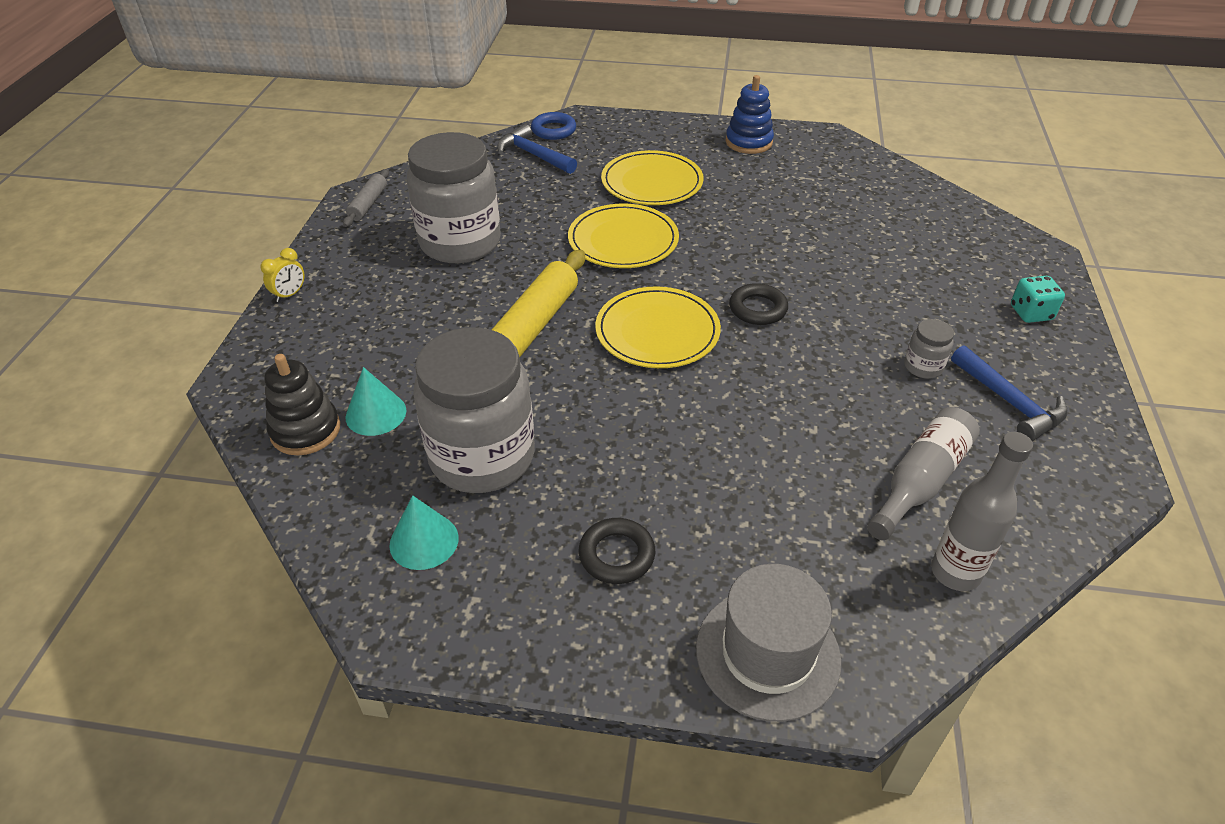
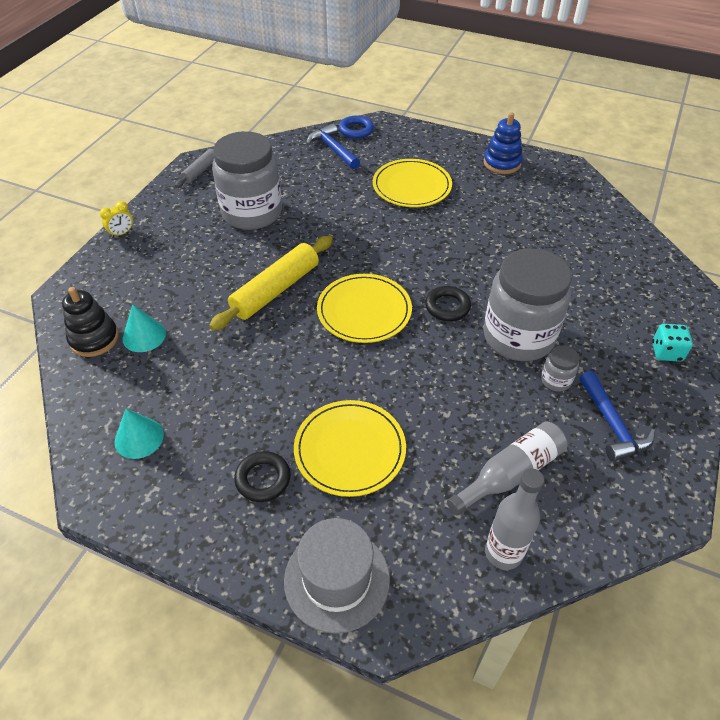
camera: 15 degrees right, 5 degrees up
grey jar [413,328,535,493] -> grey jar moved to [483,249,572,361]
yellow plate [568,204,679,268] -> yellow plate moved to [294,400,406,497]

